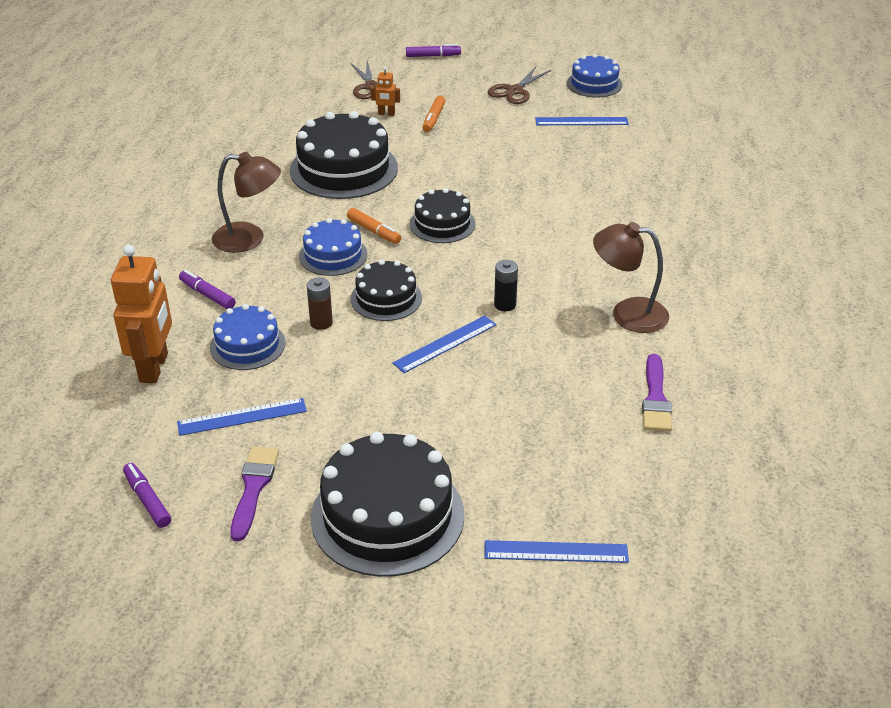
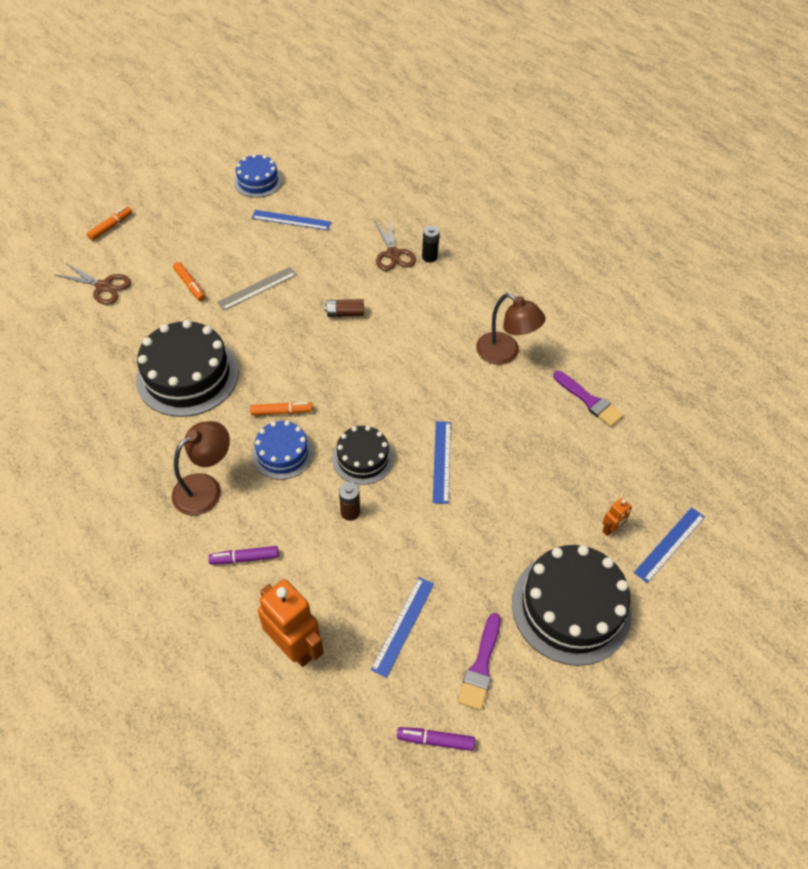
camera: 50 degrees left, 15 degrees up
blue cake [210,304,285,370] -> none
purple brush [230,446,279,541] -> purple brush turned 120 degrees counterclockwise [458,613,501,710]
orange robot [371,67,400,116] -> orange robot moved to [602,498,632,536]
purple marker [406,44,461,57] -> orange marker [87,207,132,241]
black cake [410,188,475,243] -> none
brown scissors [488,67,551,104] -> brown scissors moved to [375,219,416,271]
black battery [494,260,518,311] -> black battery moved to [422,226,440,263]
blue ruler [535,117,629,125] -> blue ruler turned 60 degrees clockwise [252,210,331,230]
brown lamp [593,222,669,333] -> brown lamp turned 105 degrees counterclockwise [476,293,545,365]
none -> grey ruler [217,267,297,310]
none -> brown battery [325,299,364,317]

